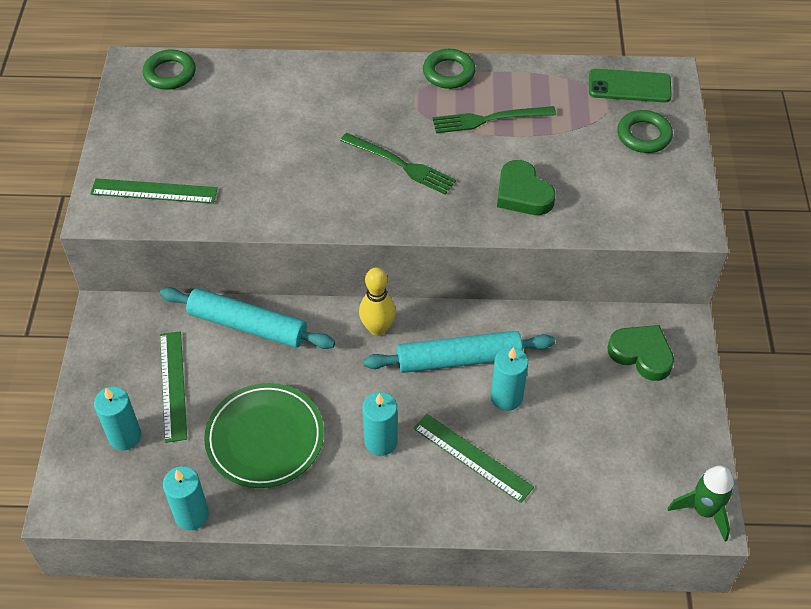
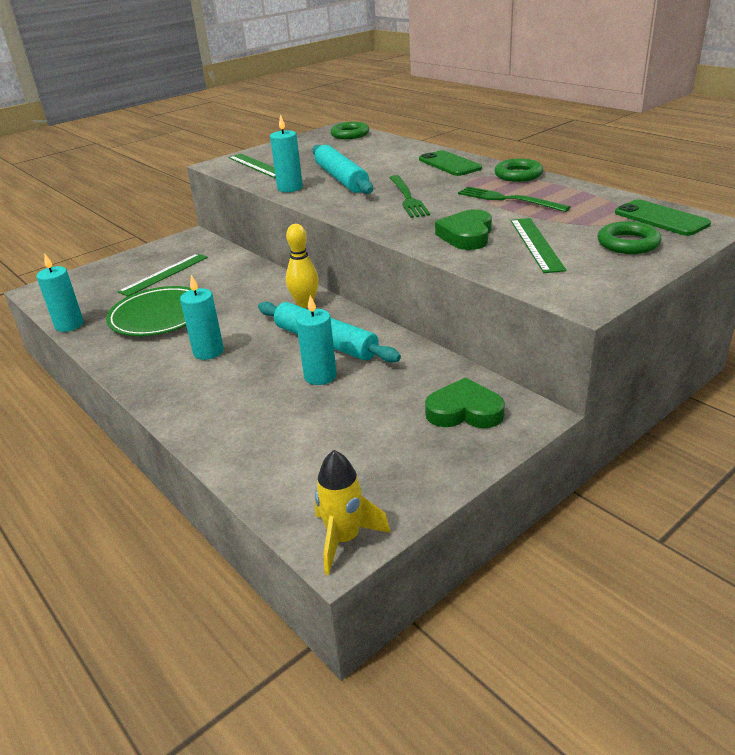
camera: 50 degrees right, 20 degrees down
turquoise candle [94,387,141,450] -> turquoise candle moved to [270,114,303,192]
turquoise rolling pin [160,287,335,349] -> turquoise rolling pin moved to [312,145,373,194]
green ruler [413,414,534,503] -> green ruler moved to [510,218,567,273]
green heart [608,325,674,381] -> green heart turned 75 degrees counterclockwise [425,378,505,428]
green rocket [668,465,734,541] -> yellow rocket [315,450,391,575]
none -> green phone [419,150,482,176]

